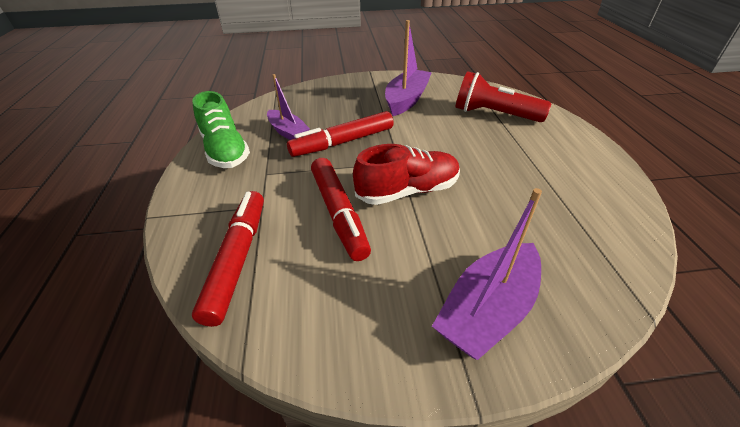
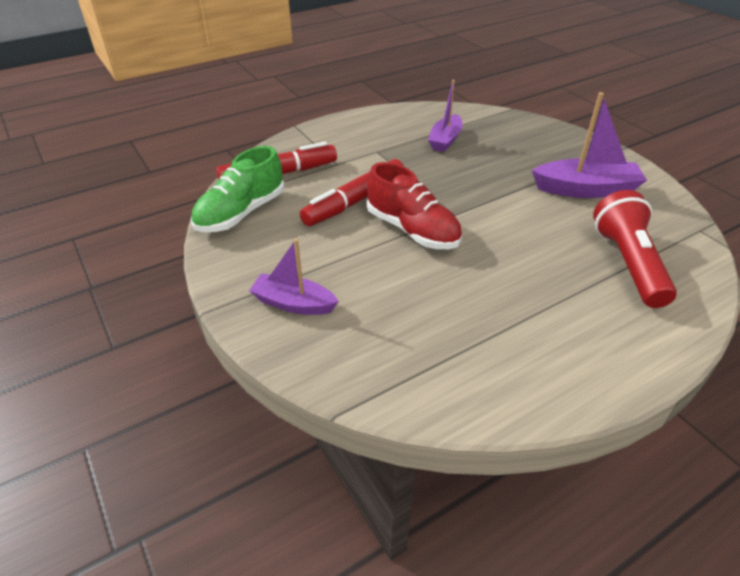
camera: 65 degrees right, 0 degrees up
green shoe [192,91,250,168] -> green shoe moved to [191,146,284,232]
red marker [287,111,394,157] -> none
purple boat [432,188,542,360] -> purple boat [249,239,339,315], size x0.66

